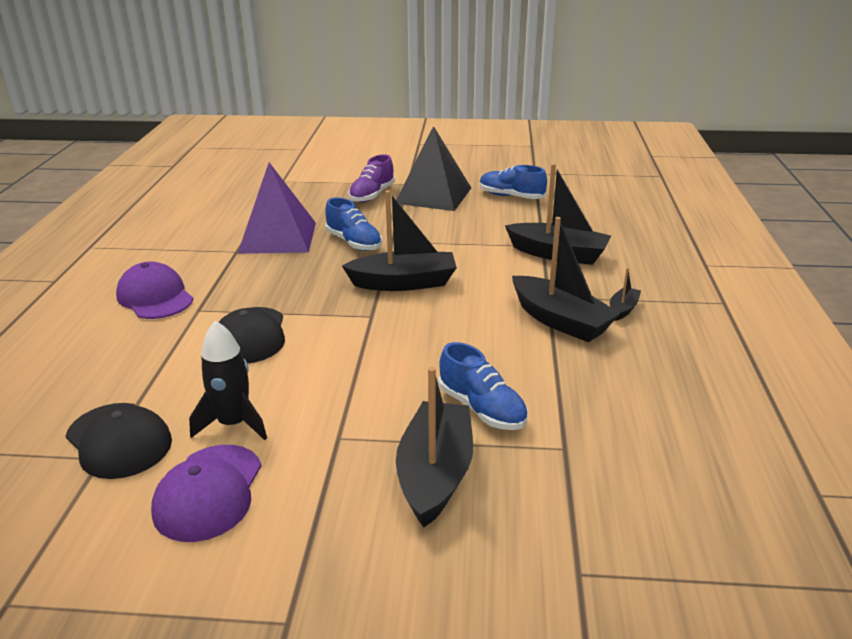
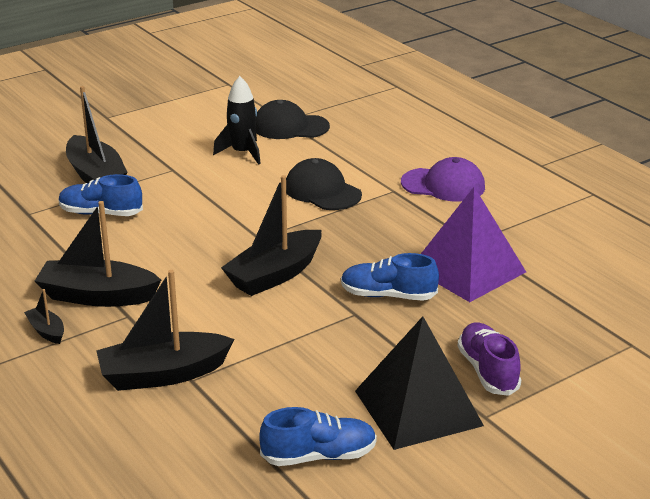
camera: 140 degrees right, 0 degrees up
purple cap [151,445,261,542] -> none
black boat [610,268,641,321] -> black boat turned 150 degrees clockwise [24,289,64,344]

